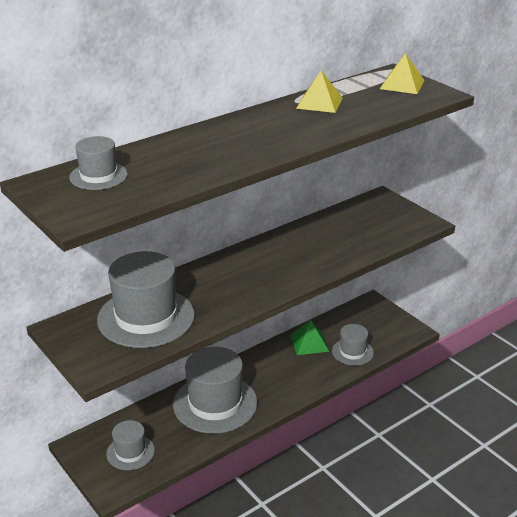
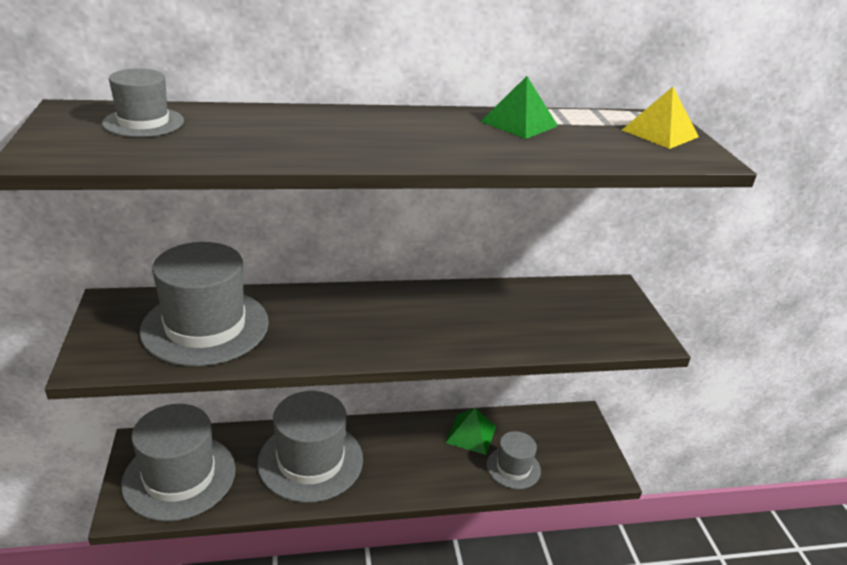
camera: 25 degrees right, 0 degrees up
grey hat [106,420,155,470] -> grey hat [121,404,235,521], size x1.88
yellow pyramid [296,71,343,113] -> green pyramid [480,76,558,139]

